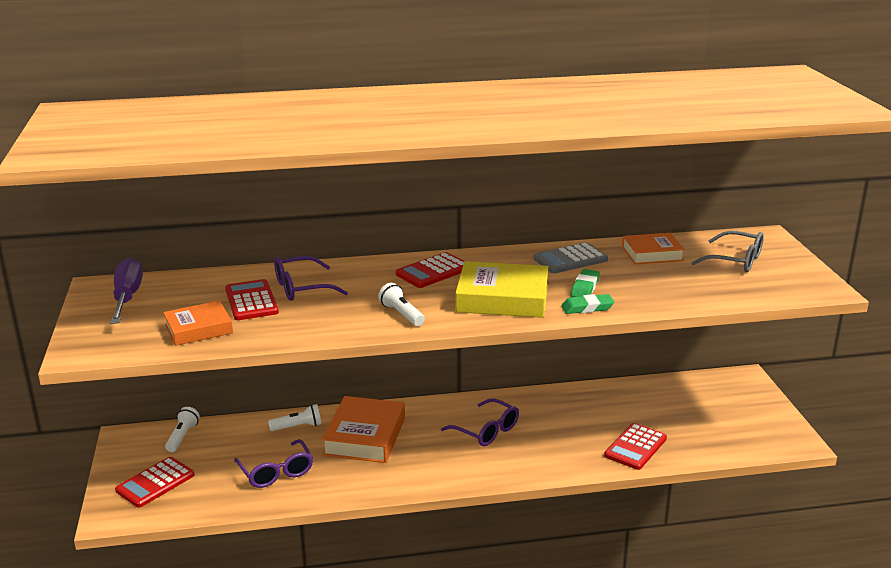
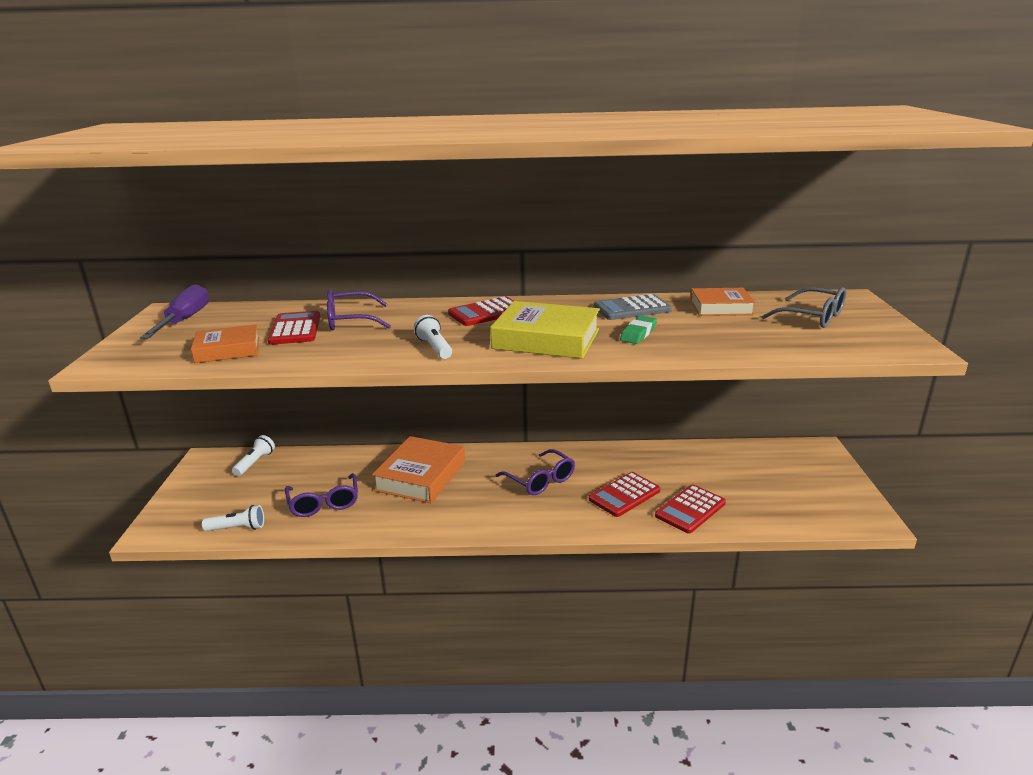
camera: 10 degrees right, 0 degrees up
red calculator [115,457,194,508] -> red calculator moved to [589,472,660,517]
white flashlight [268,404,321,431] -> white flashlight moved to [202,505,264,531]
green eraser [561,294,614,314] -> none

